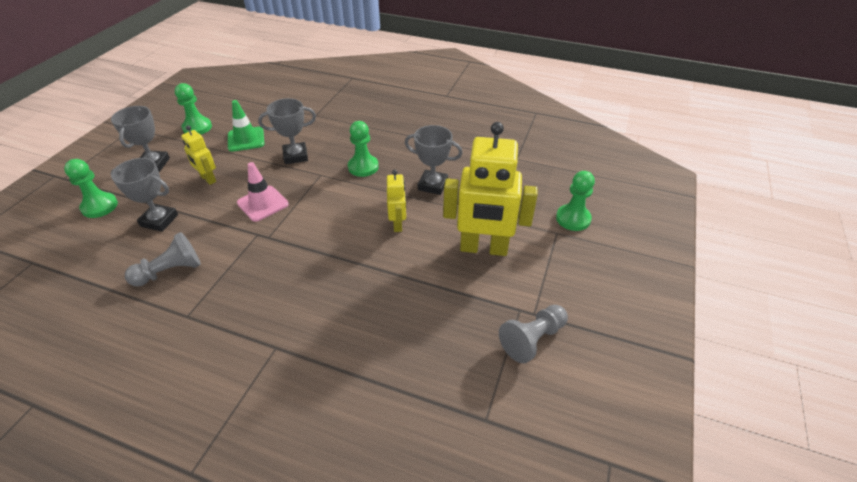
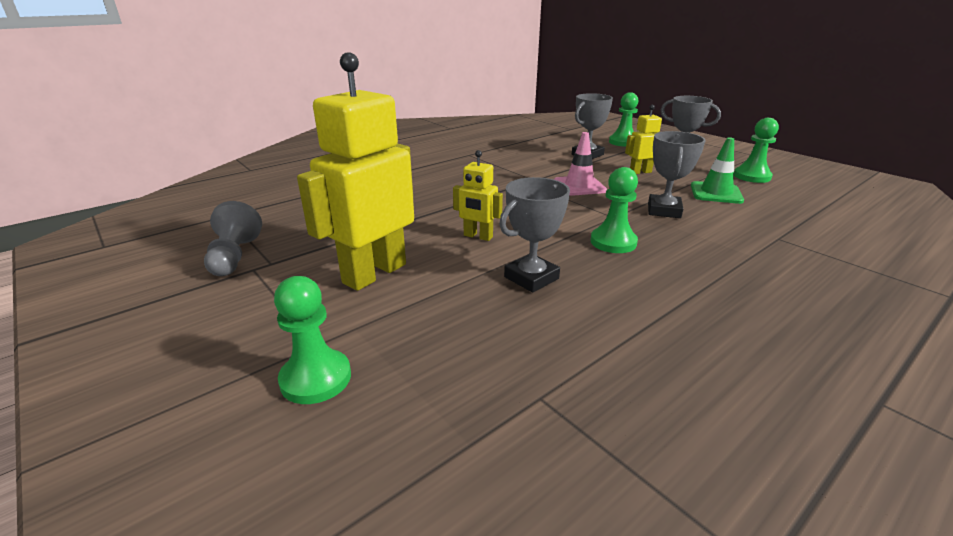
camera: 120 degrees right, 15 degrees down
grey pawn [125,232,201,287] -> none

